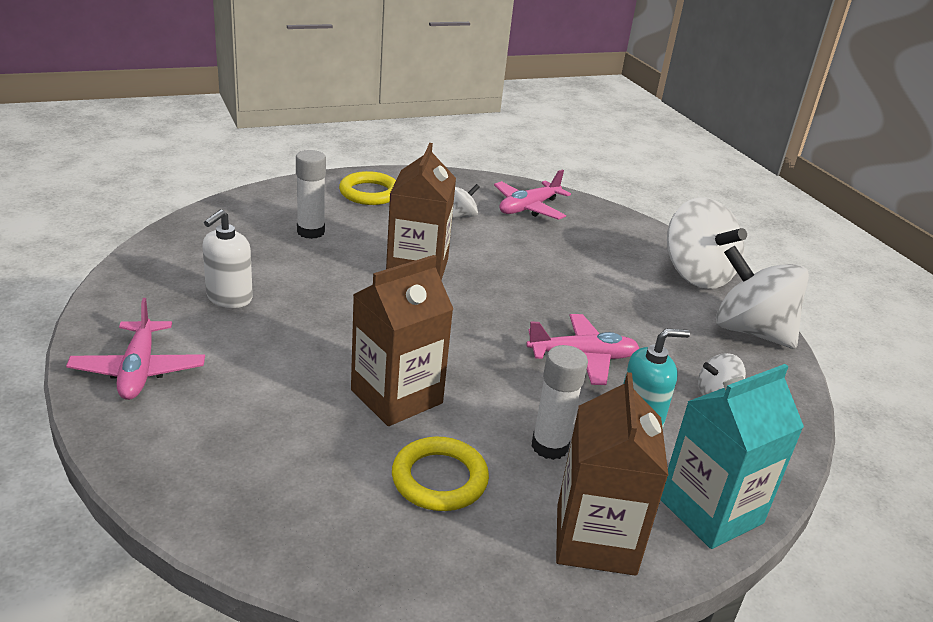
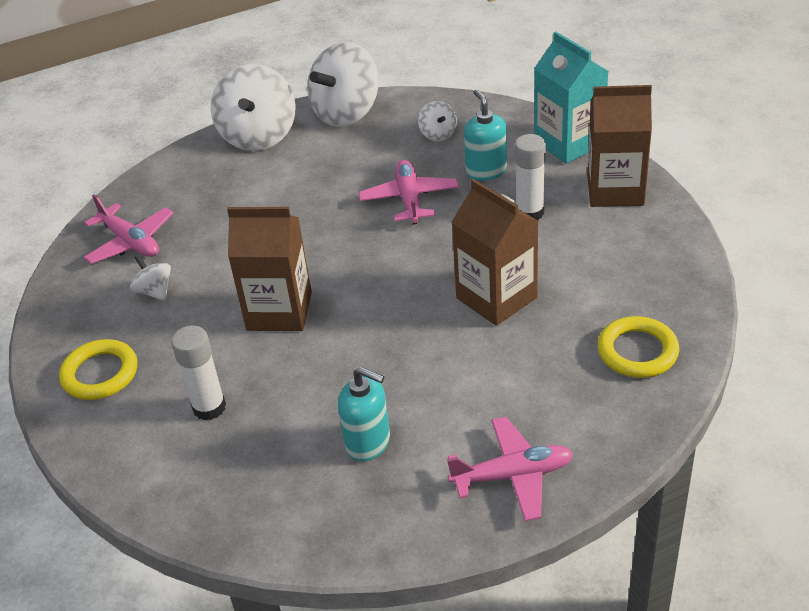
camera: 85 degrees left, 10 degrees up
white soap dispenser [202,209,253,308] -> turquoise soap dispenser [338,367,390,461]
yellow ring [392,437,489,511] -> yellow ring moved to [598,316,679,378]
white spinning top [667,198,747,289] -> white spinning top turned 120 degrees clockwise [211,64,296,151]

